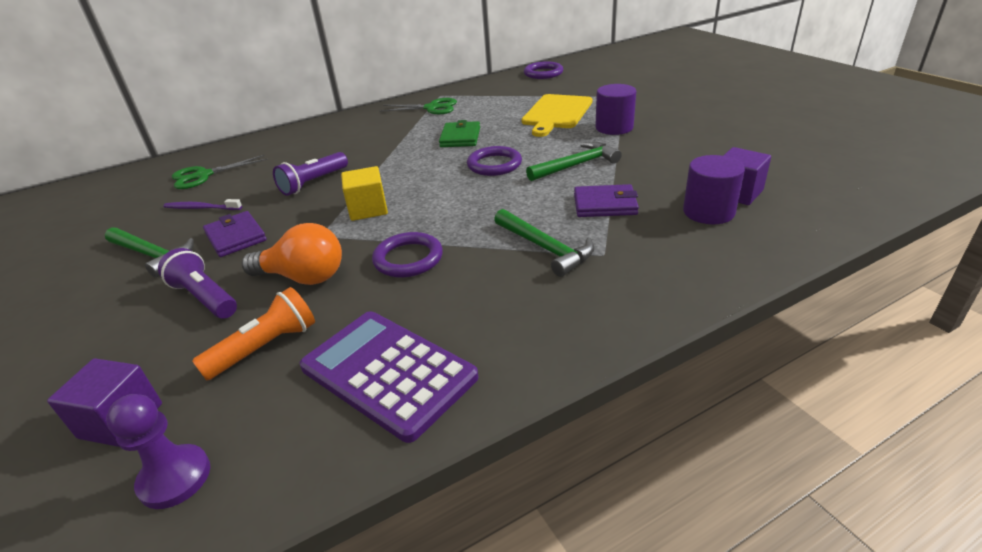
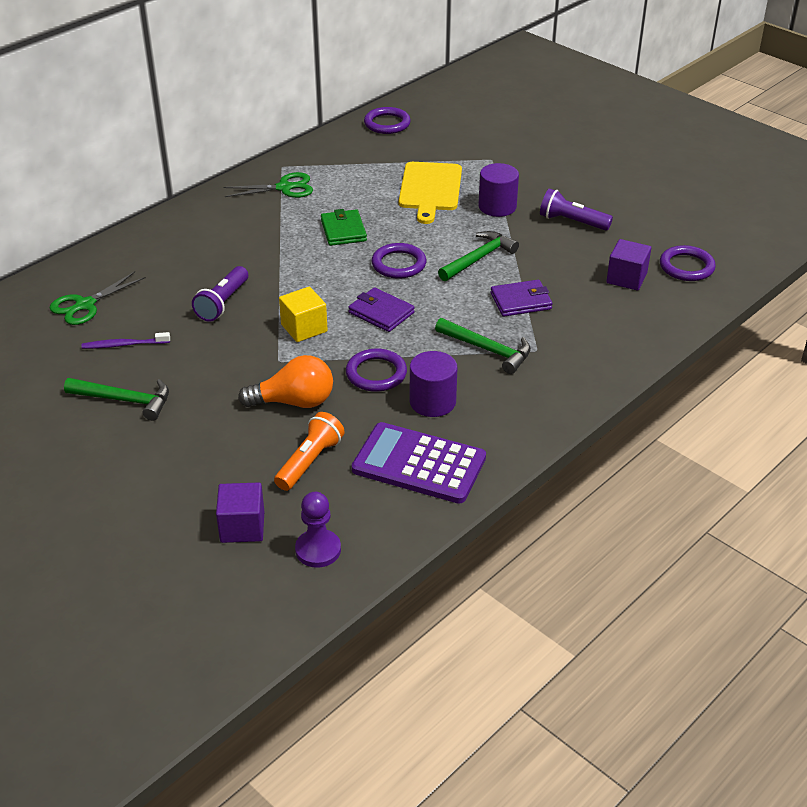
camera: 20 degrees left, 5 degrees up
purple flashlight [158,248,237,319] -> purple flashlight moved to [540,188,613,231]
purple wallet [203,211,267,257] -> purple wallet moved to [348,287,415,332]
purple cylinder [683,155,745,224] -> purple cylinder moved to [410,351,458,417]
none -> purple ring [660,245,716,281]

